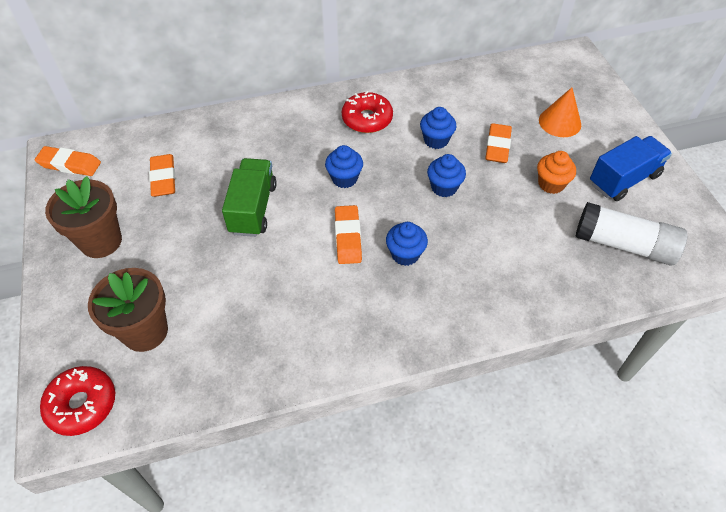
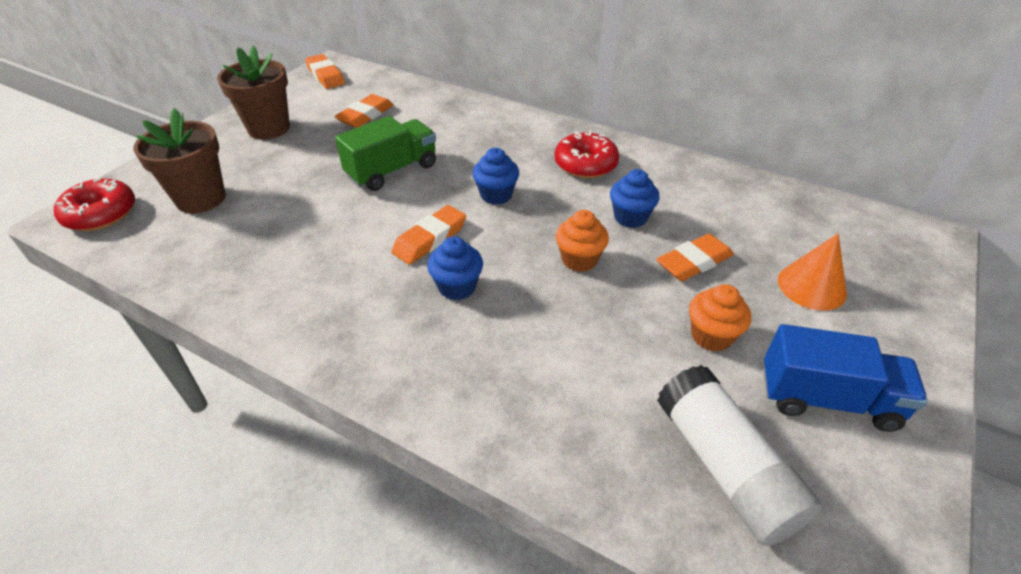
camera: 45 degrees right, 10 degrees down
blue cupcake [427,154,466,197] -> orange cupcake [555,210,609,272]

